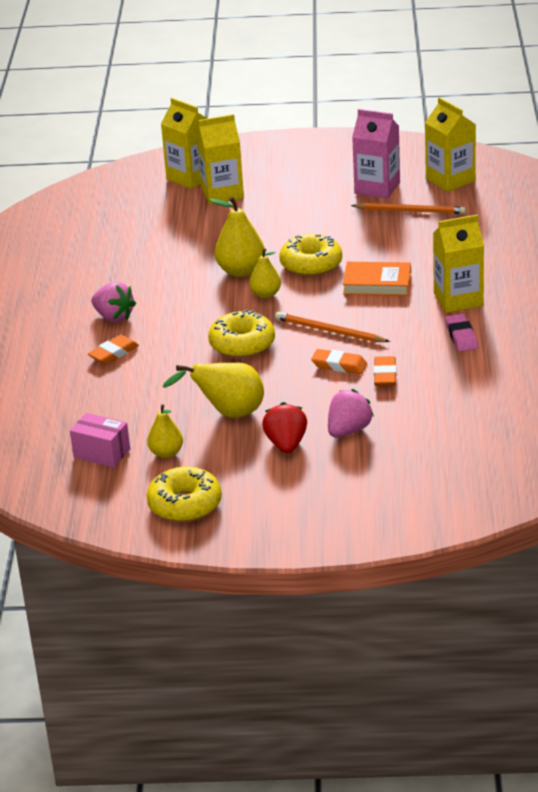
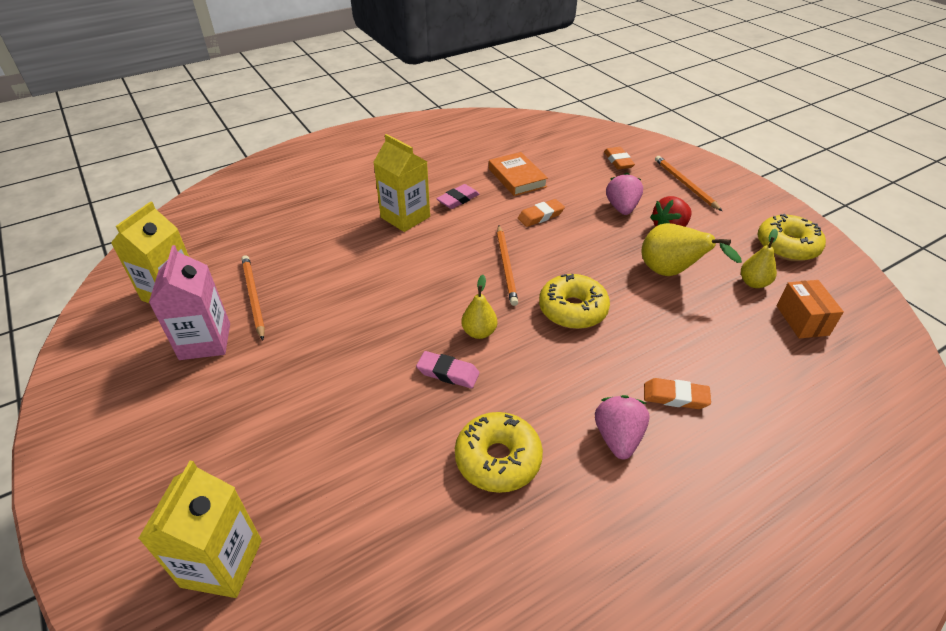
camera: 125 degrees left, 10 degrees up
pink box [70,413,130,467] -> orange box [777,280,844,339]
yellow carton [196,114,244,204] -> none
yellow pear [209,196,264,277] -> pink eraser [416,351,480,388]
yellow donut [280,234,342,277] -> yellow donut moved to [455,412,543,493]
orange eraser [311,349,367,374] -> orange eraser moved to [604,147,635,169]
pink strawberry [328,389,374,437] -> pink strawberry turned 90 degrees clockwise [606,172,643,215]
orange book [343,262,411,296] -> orange book moved to [489,152,548,196]
none -> orange pencil [655,156,722,211]

